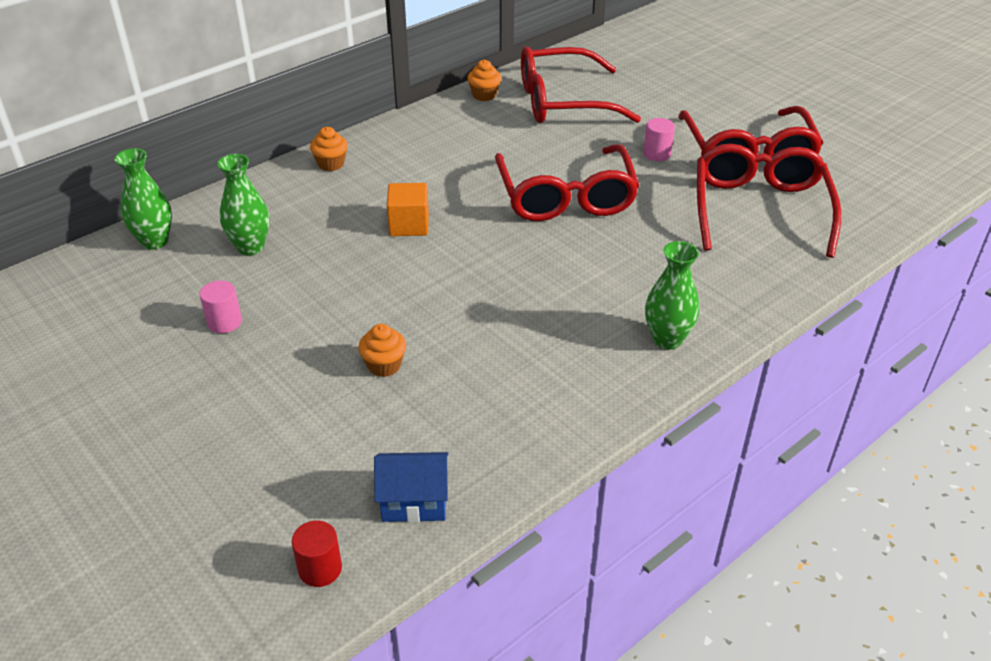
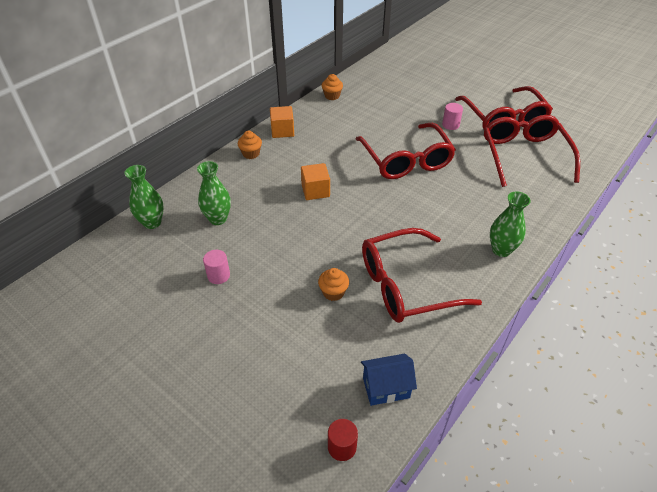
camera: 10 degrees left, 5 degrees up
red glasses [521,46,641,123] -> red glasses moved to [362,228,482,323]
none -> orange cube [270,106,294,138]

